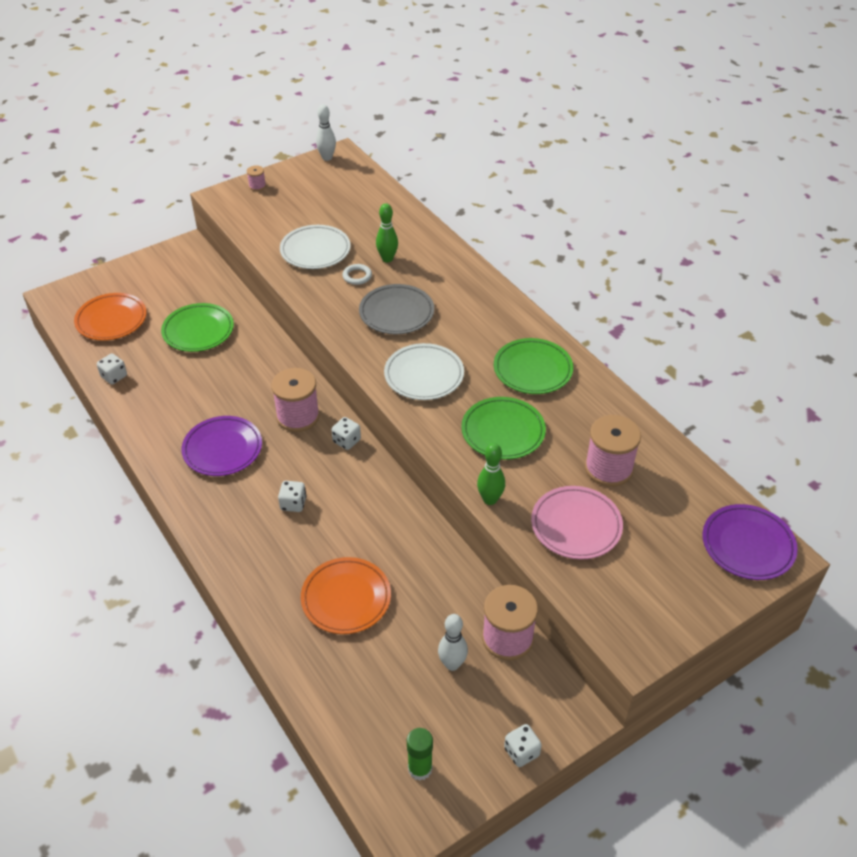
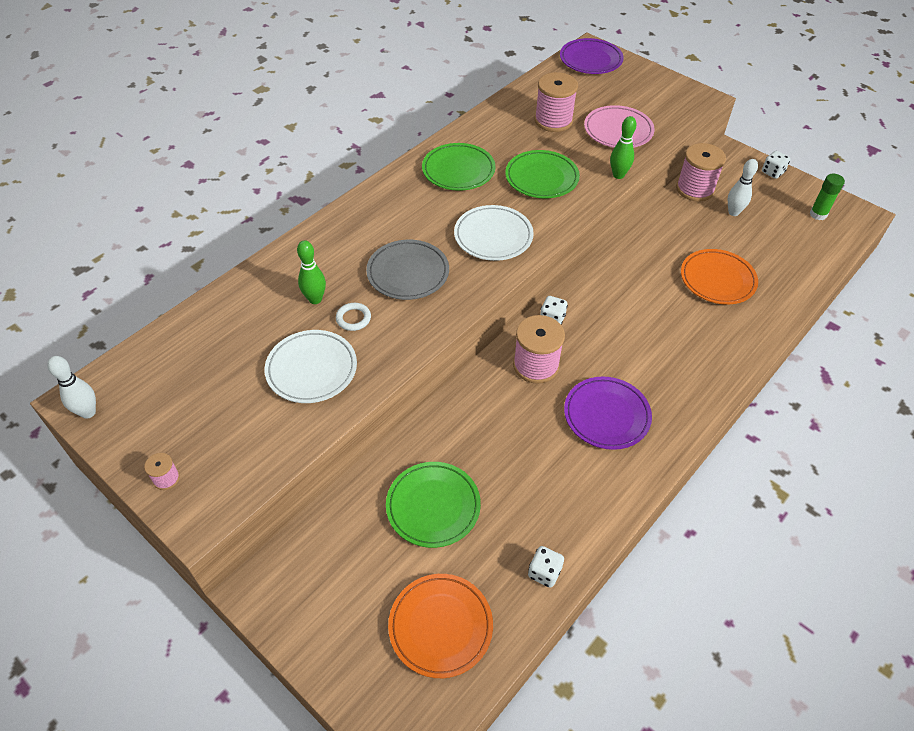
camera: 105 degrees left, 5 degrees up
white dice [278,481,307,512] -> none

